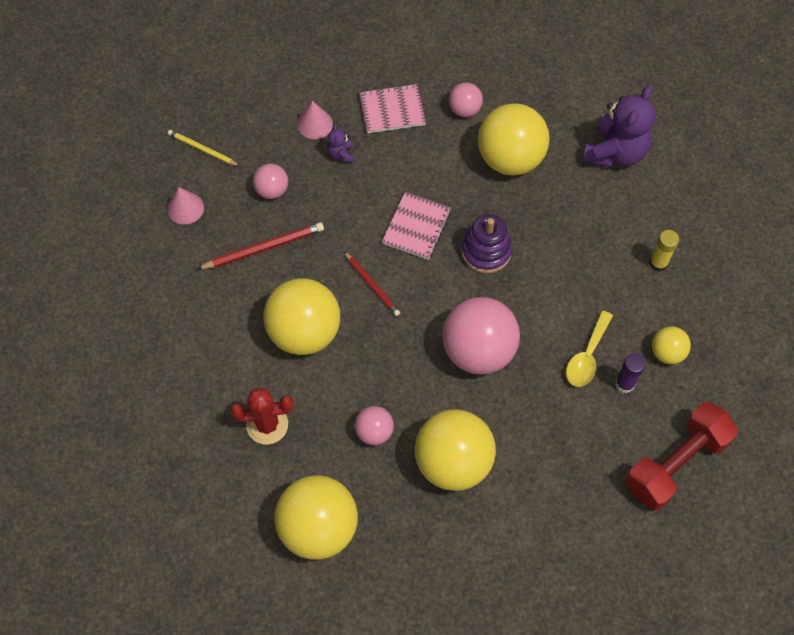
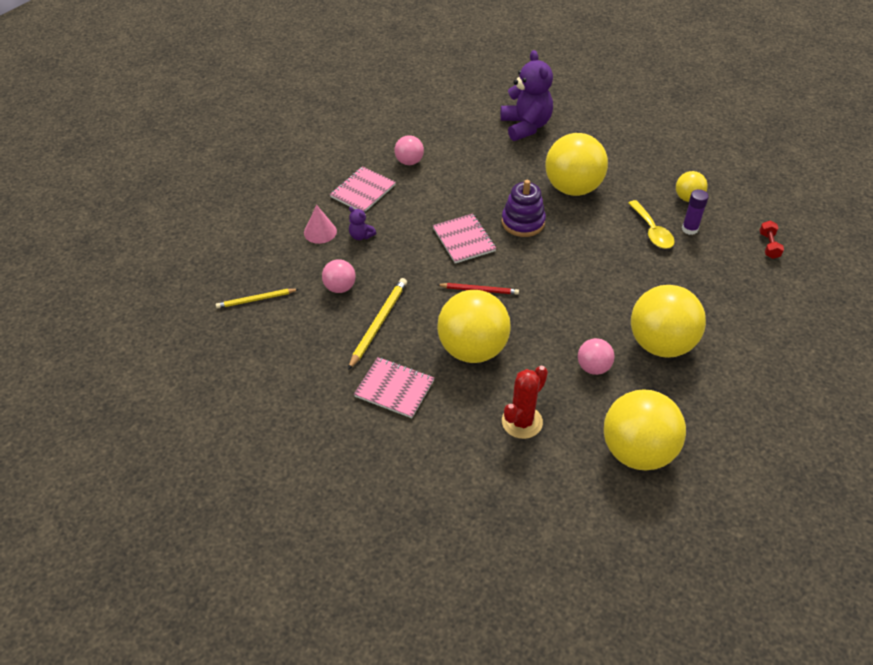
camera: 45 degrees left, 15 degrees down
pink cone [167,187,204,225] -> none
red pencil [197,222,324,269] -> yellow pencil [348,278,407,370]
pink ball [442,297,520,375] -> none
yellow ball [478,103,550,176] -> yellow ball moved to [545,133,608,196]
red dumbbell [625,402,738,510] -> red dumbbell [760,221,784,259], size x0.42
yellow glue stick [649,230,679,272] -> none
none -> pink notebook [354,357,434,418]

